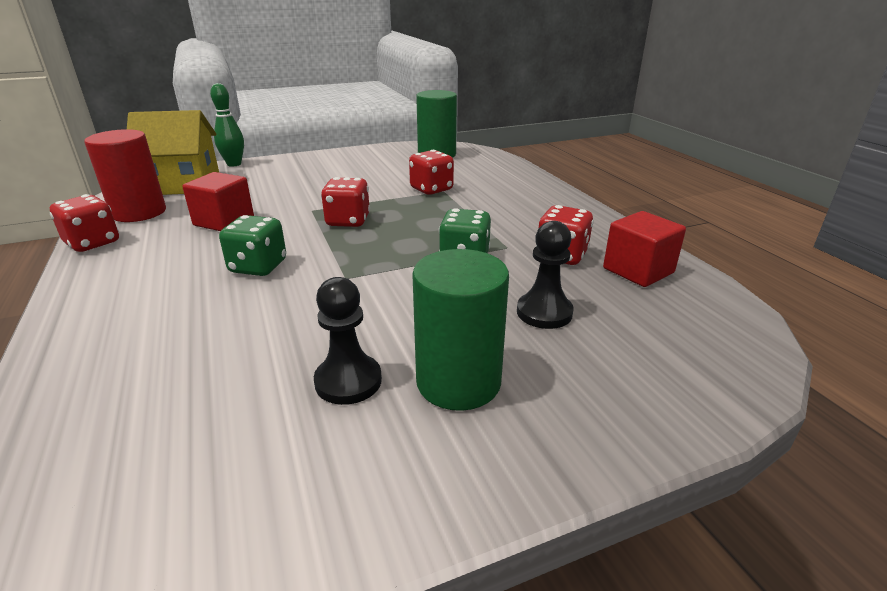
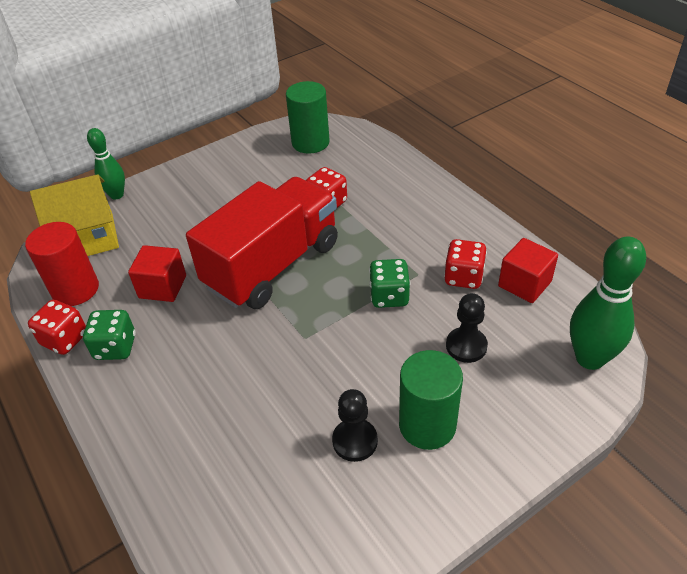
camera: 10 degrees left, 15 degrees up
green dice [219,215,286,276] -> green dice moved to [83,310,136,360]
red dice [321,177,370,227] -> red truck [186,177,338,309]
none -> green bowling pin [570,237,646,370]

